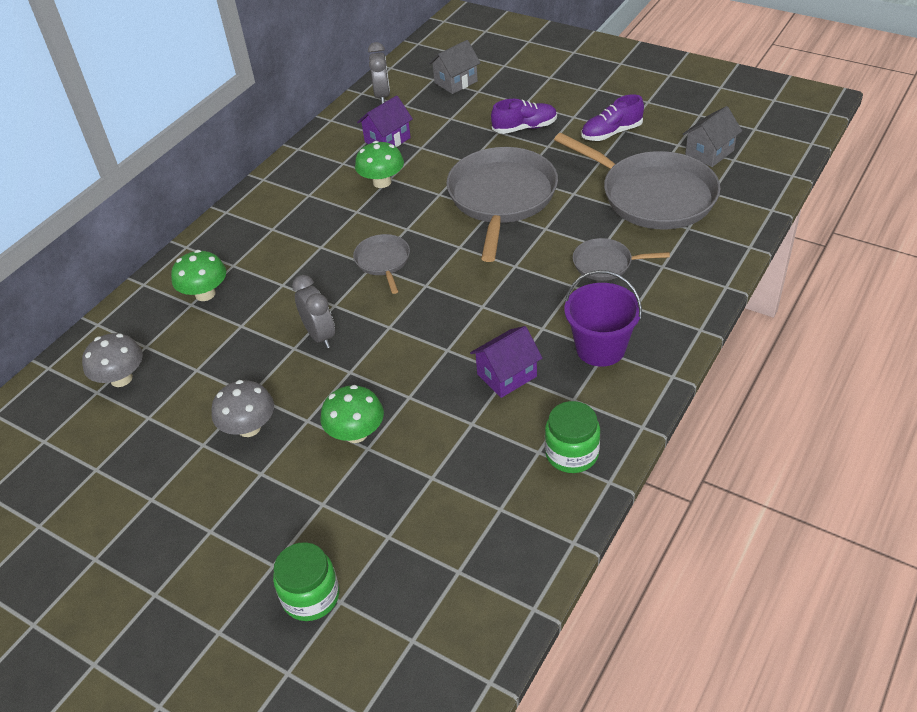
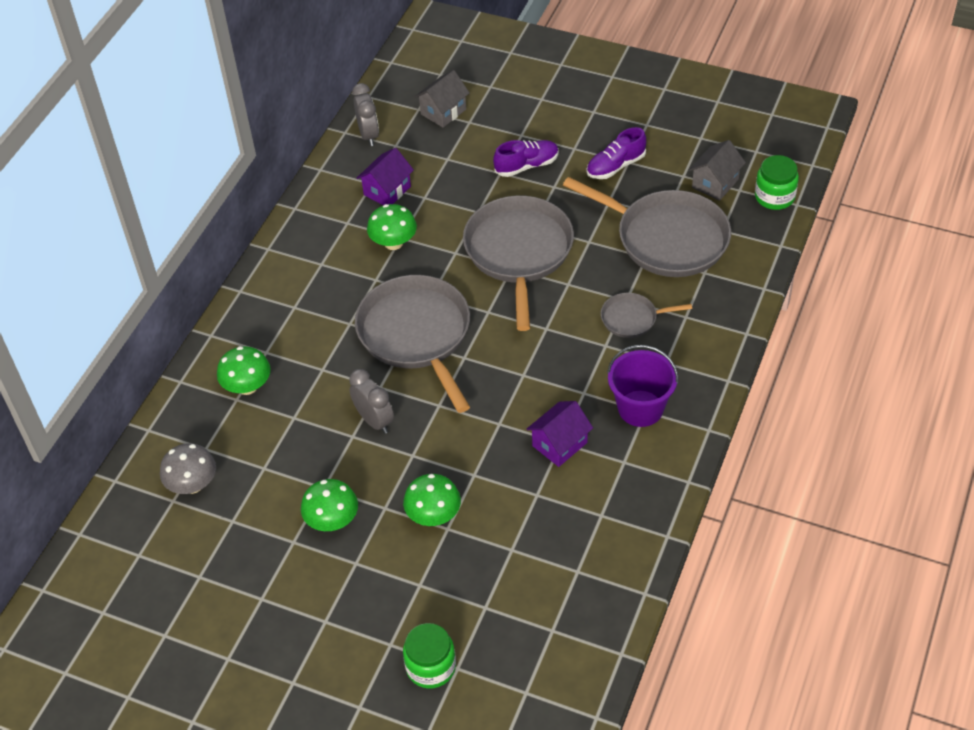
camera: 10 degrees left, 5 degrees up
grey mushroom [211,380,274,437] -> green mushroom [301,479,358,531]
grey pan [353,234,410,294] -> grey pan [355,275,470,413], size x2.07
green jar [545,401,600,473] -> green jar moved to [755,155,799,210]

